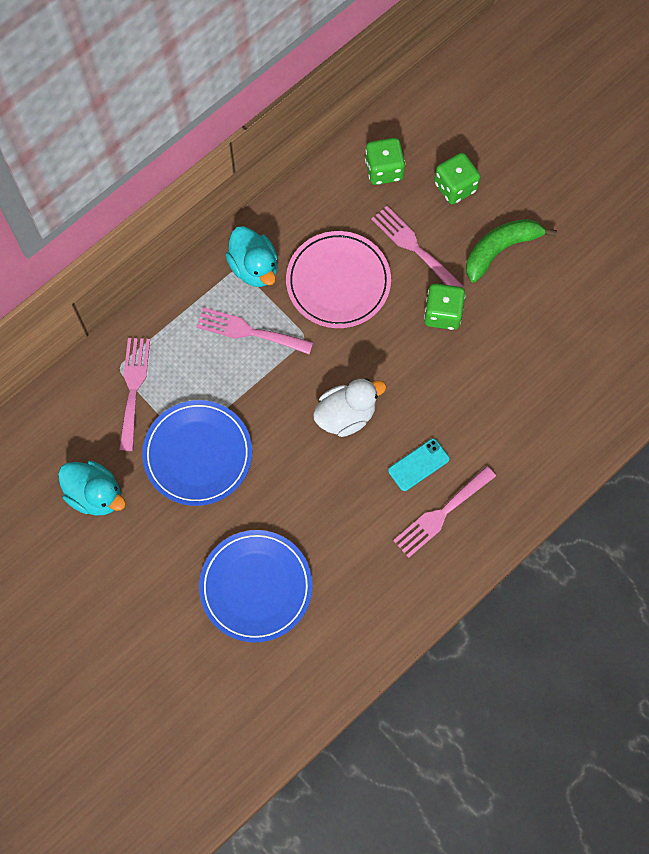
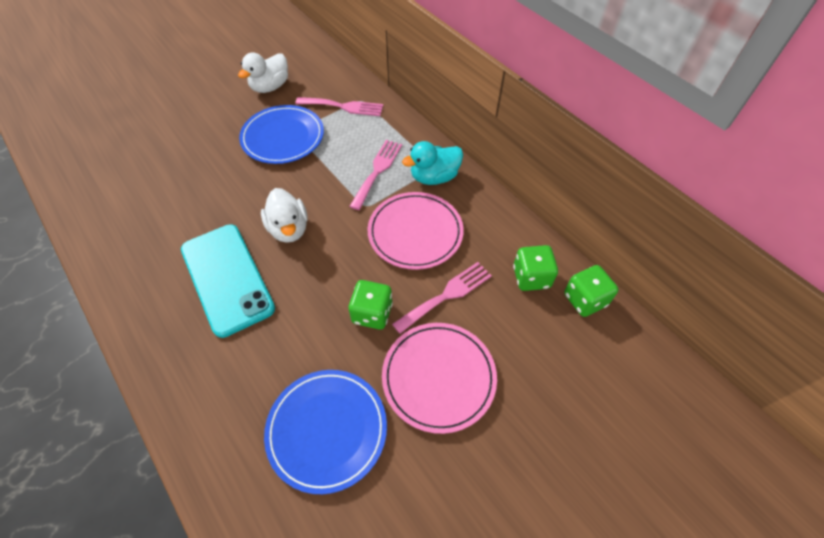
camera: 95 degrees right, 15 degrees down
turquoise duck [58,461,126,516] -> white duck [238,53,288,93]
blue plate [199,530,312,643] -> blue plate moved to [264,370,387,494]
turquoise phone [388,439,450,491] -> turquoise phone [181,224,275,338], size x2.25
pink fork [393,466,496,558] -> none
green dice [434,153,480,204] -> green dice moved to [564,265,619,317]
green banana [466,219,557,282] -> pink plate [382,323,497,434]

